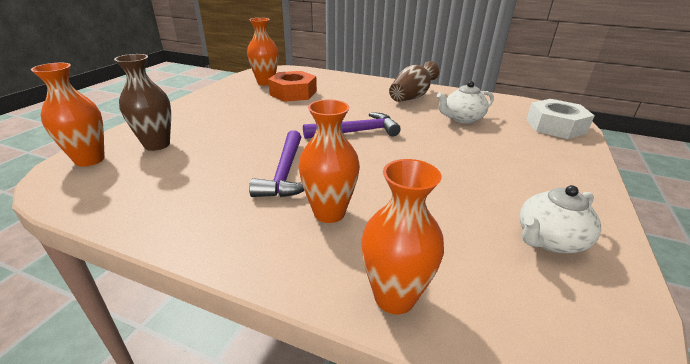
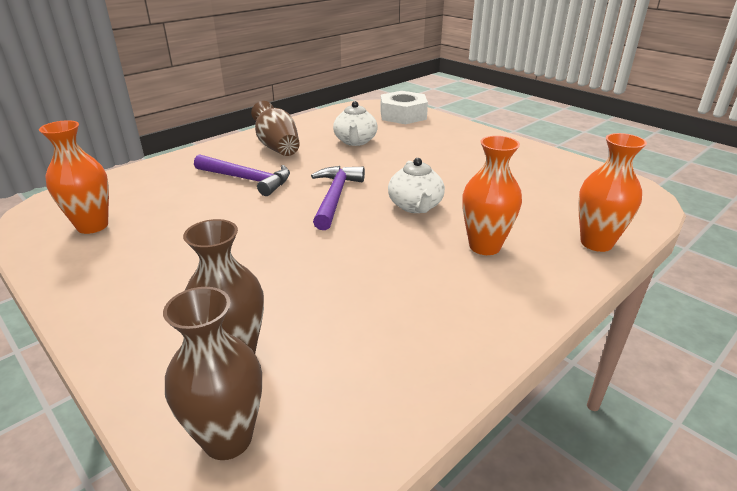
camera: 65 degrees left, 0 degrees up
orange vase [31,63,105,167] -> brown vase [163,287,262,460]
purple hammer [249,130,304,197] -> purple hammer moved to [194,154,290,196]
orange nut [268,71,317,102] -> none
white teapot [519,185,601,253] -> white teapot moved to [388,158,445,213]

